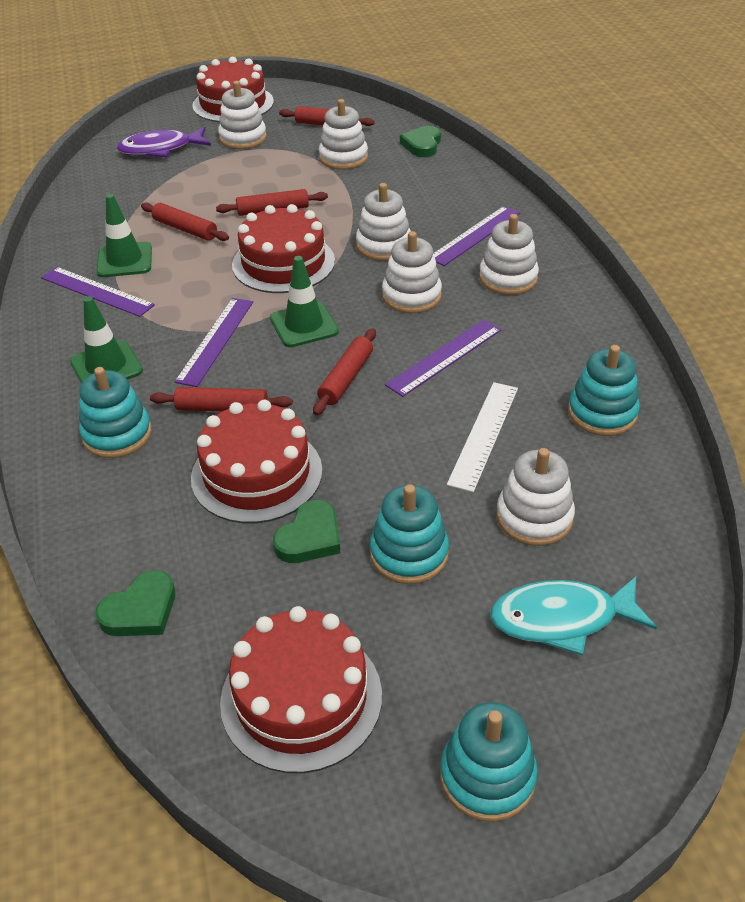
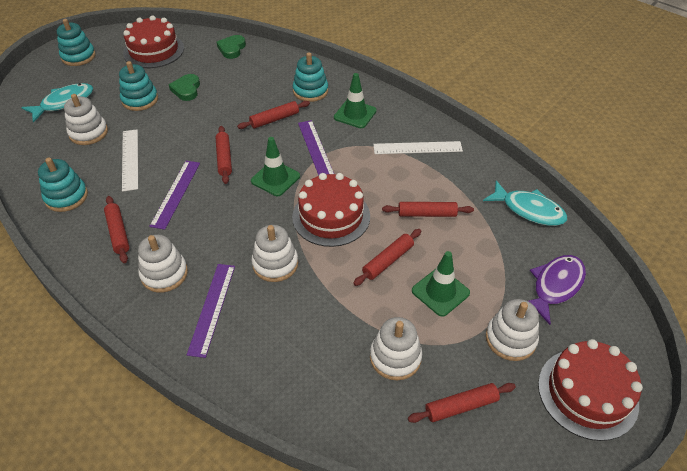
camera: 145 degrees right, 5 degrees up
purple ruler [41,267,155,317] -> white ruler [373,141,463,154]
green traffic cone [97,194,152,277] -> green traffic cone moved to [412,251,470,317]
red cake [191,400,322,523] -> none
white stacking toy [382,231,442,313] -> none
green heart [400,126,441,157] -> none
none -> red rolling pin [104,196,129,263]
none -> turquoise fish [483,180,567,226]

